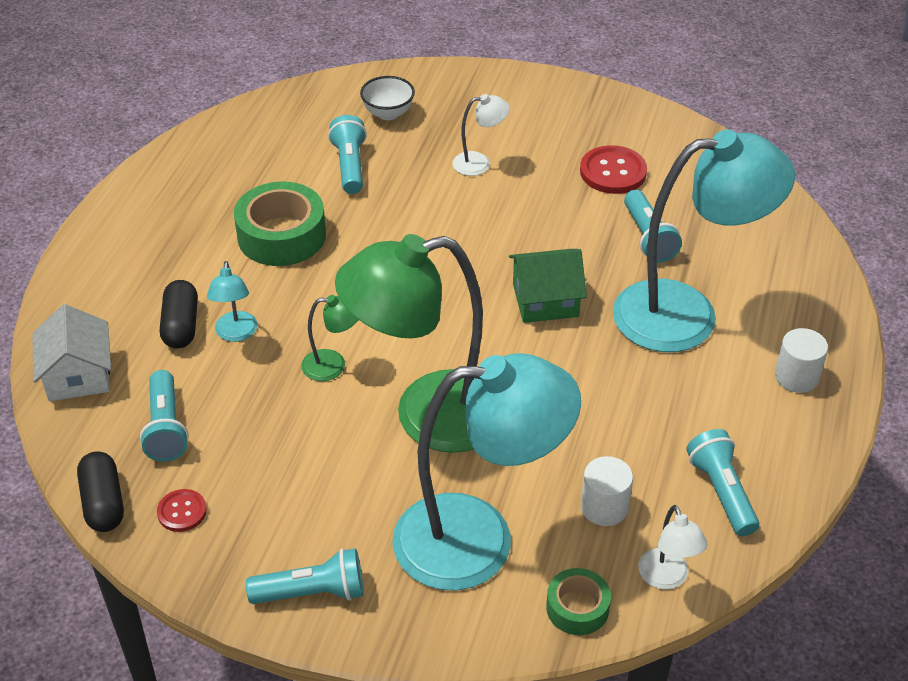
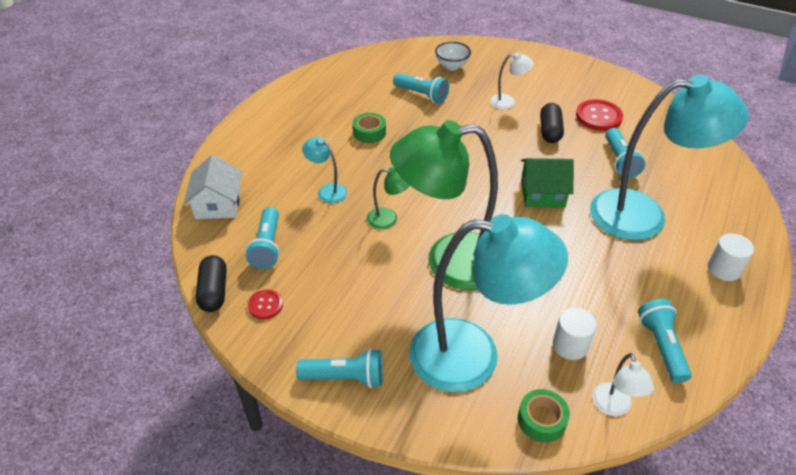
camera: 10 degrees right, 0 degrees up
black capsule [160,280,198,349] -> black capsule moved to [540,103,564,143]
turquoise lamp [207,261,258,342] -> turquoise lamp turned 120 degrees clockwise [302,137,347,203]
green tape [234,182,326,266] -> green tape [353,113,386,143], size x0.56
turquoise flashlight [328,115,367,194] -> turquoise flashlight turned 120 degrees clockwise [393,73,449,103]

